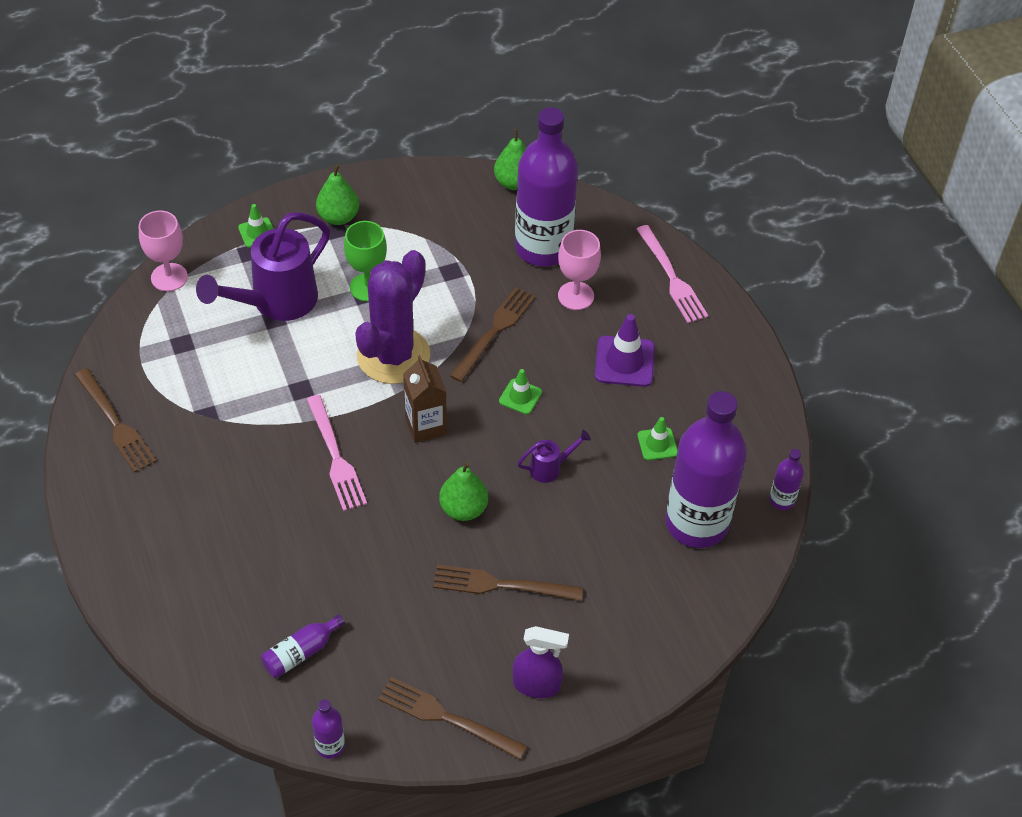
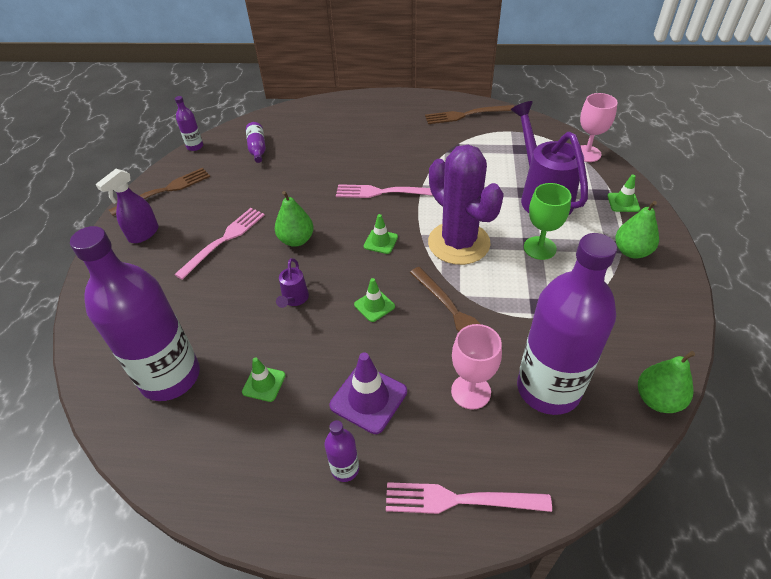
camera: 120 degrees right, 5 degrees down
brown carton [403,355,447,443] -> green traffic cone [364,214,398,254]
brown fork [433,565,583,601] -> pink fork [174,208,265,280]
purple bottle [769,449,804,510] -> purple bottle moved to [324,420,359,482]

